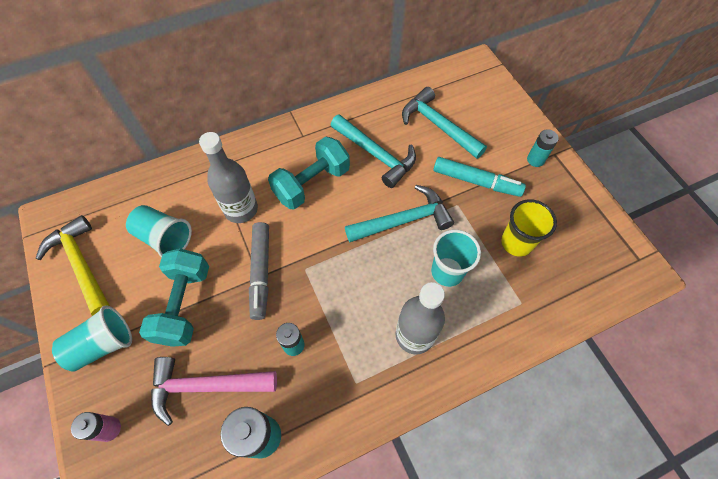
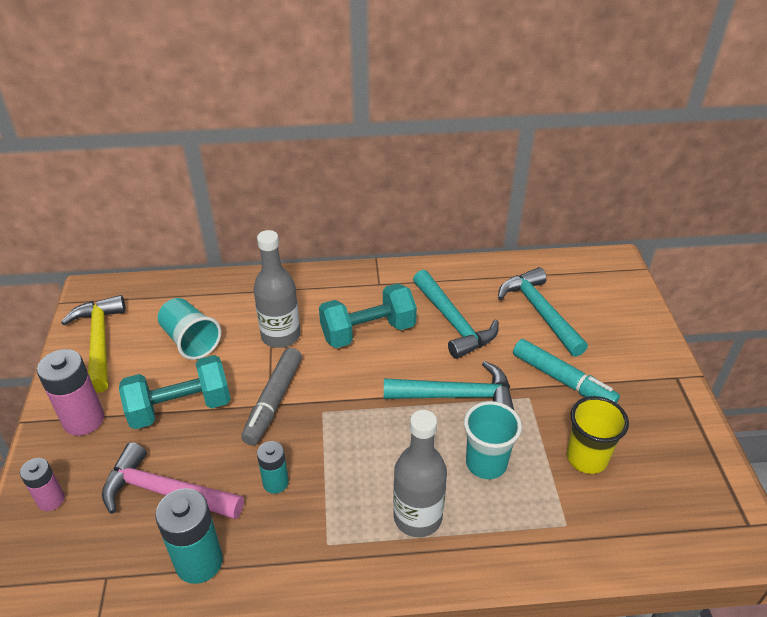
camera: 20 degrees right, 20 degrees down
turquoise cup [52,305,132,372] -> pink battery [37,349,104,436]
turquoise dumbbell [139,249,209,347] -> turquoise dumbbell turned 45 degrees clockwise [119,355,231,429]
turquoise battery [527,129,559,167] -> none

